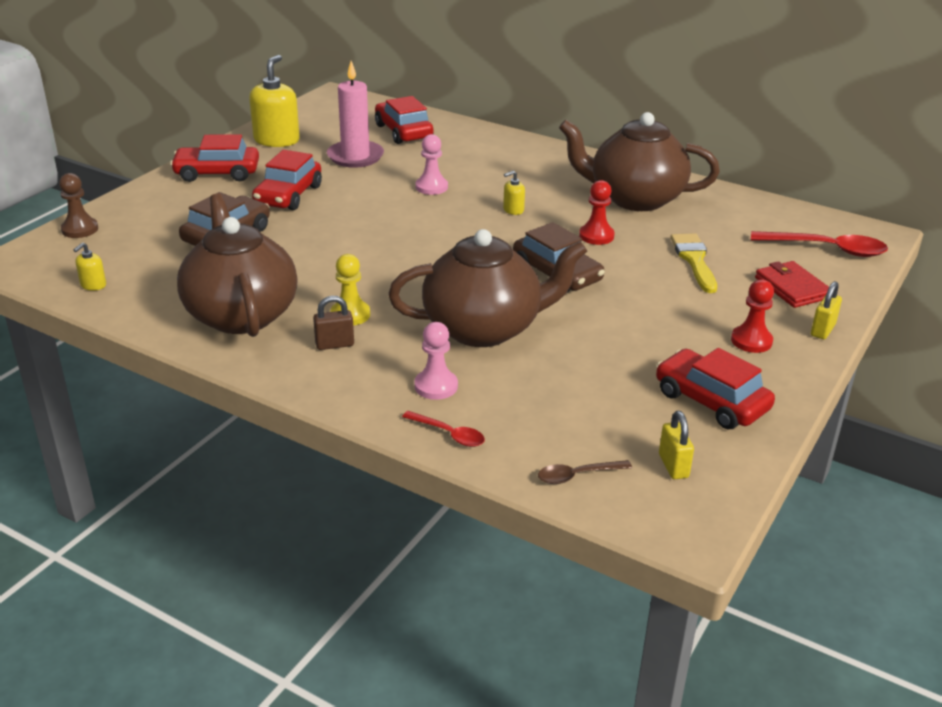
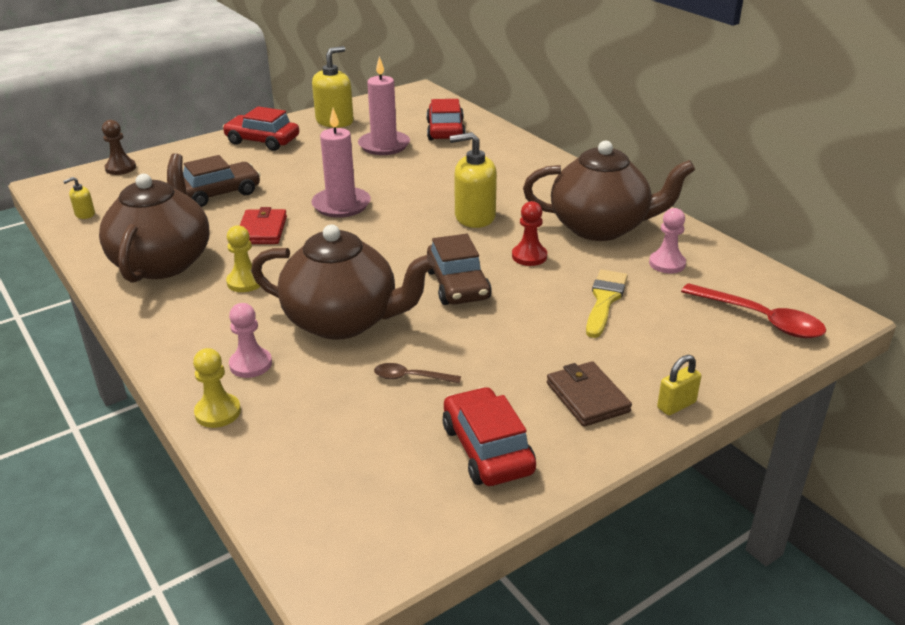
camera: 25 degrees right, 0 degrees up
red car [252,150,322,210] -> none
brown padlock [313,296,354,350] -> none
red spoon [402,411,485,447] -> yellow pawn [193,348,241,428]
pink pawn [416,134,448,195] -> pink pawn moved to [649,208,686,273]
yellow soap dispenser [503,171,525,215] -> yellow soap dispenser [449,132,497,228], size x2.14
brown spoon [538,460,632,484] -> brown spoon moved to [374,363,461,384]
brown teapot [559,112,720,211] -> brown teapot turned 150 degrees clockwise [523,141,695,241]
yellow padlock [659,411,694,479] -> none
red pawn [731,279,774,353] -> brown wallet [547,361,632,427]
red wallet [755,261,829,308] -> red wallet moved to [240,207,287,244]
none -> pink candle [311,108,371,218]

